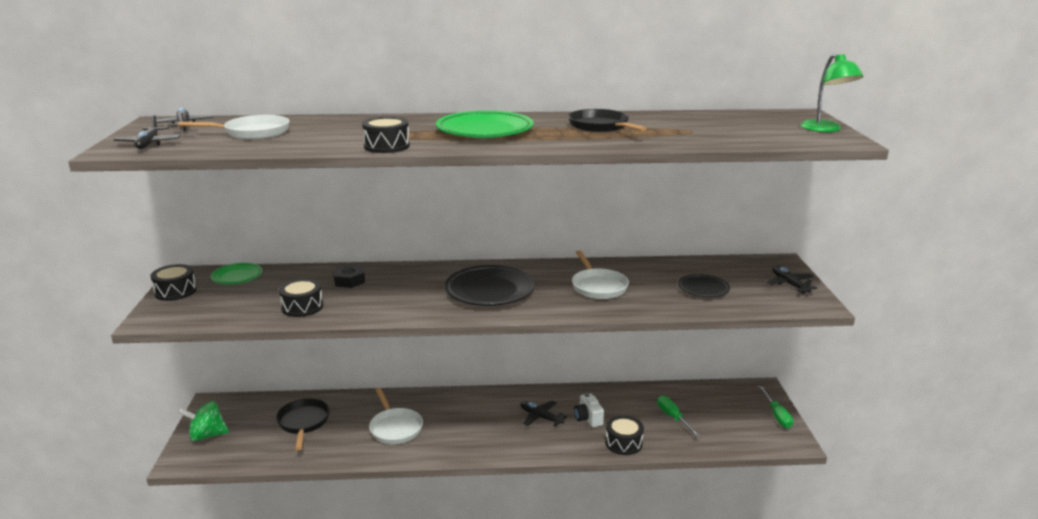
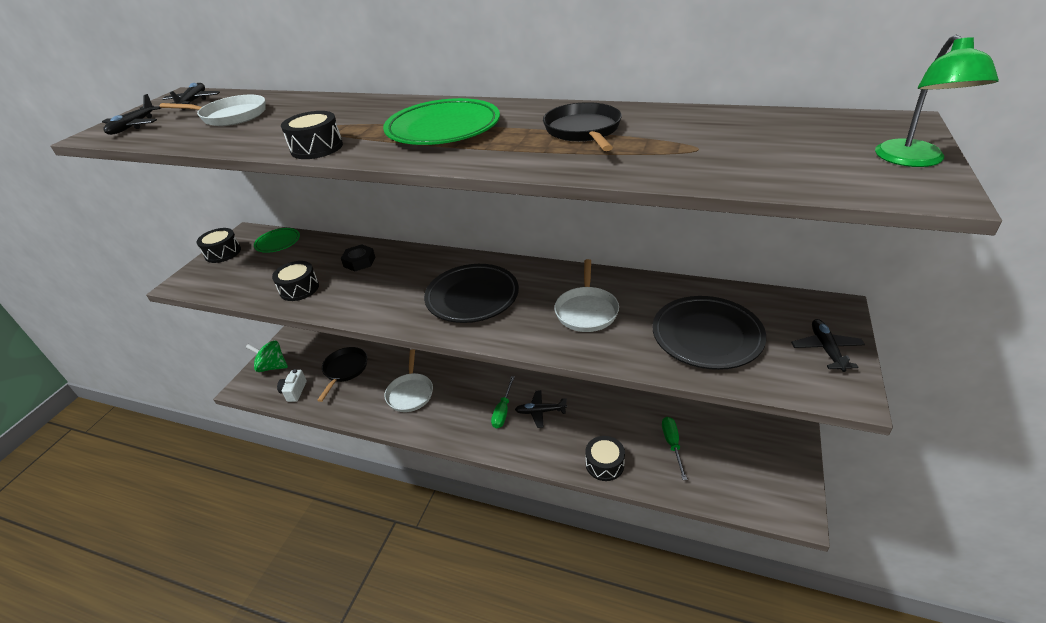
camera: 25 degrees right, 15 degrees up
black plane [520,401,567,426] -> black plane turned 60 degrees counterclockwise [515,390,567,428]
white camera [574,393,604,427] -> white camera moved to [277,369,307,402]
black plate [678,274,730,297] -> black plate [653,296,766,370], size x1.76
green screwdriver [759,386,793,428] -> green screwdriver moved to [491,376,515,429]

